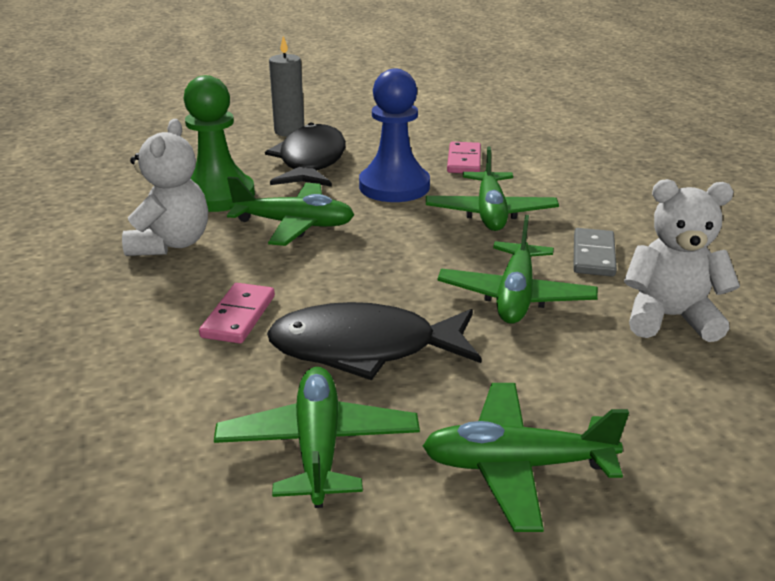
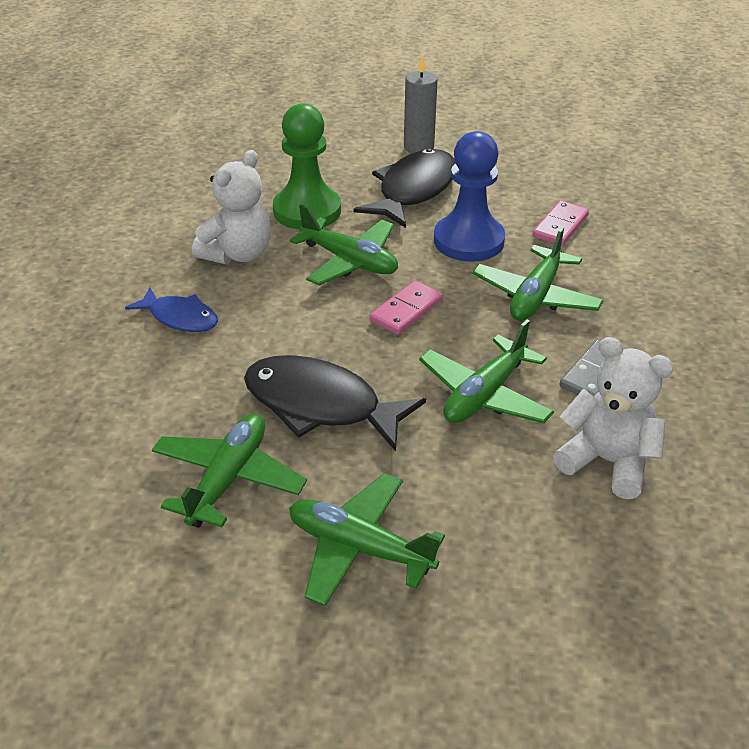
camera: 25 degrees right, 10 degrees up
pink domino [199,283,275,344] -> pink domino moved to [370,280,443,335]
none -> blue fish [125,287,218,332]

